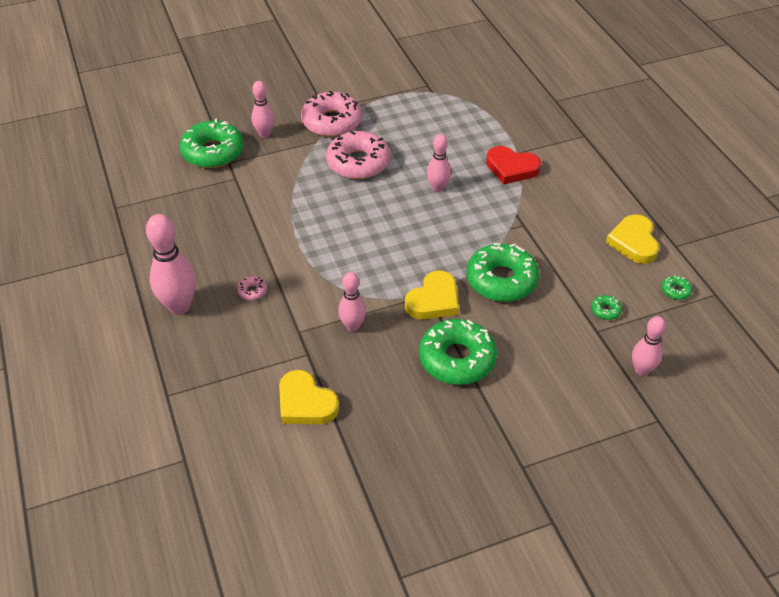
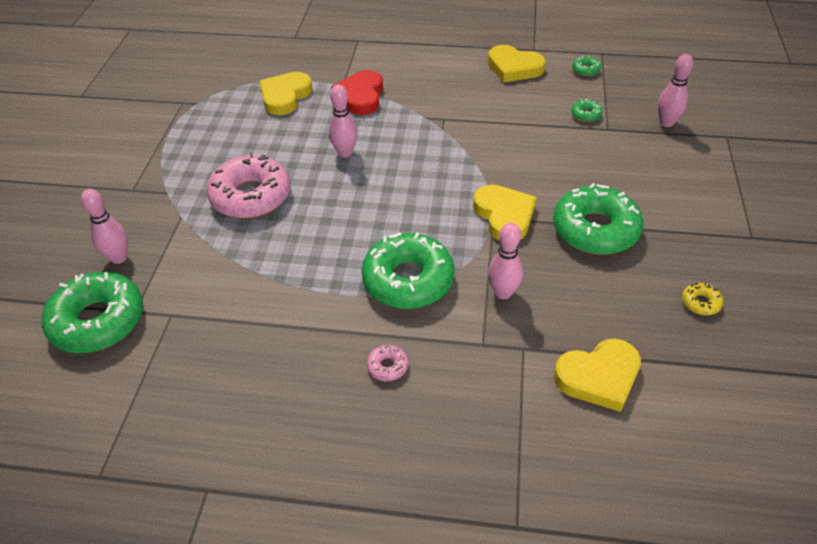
camera: 60 degrees left, 0 degrees up
pink bowling pin [146,214,196,315] -> none
pink donut [301,90,362,137] -> none
green donut [467,243,539,302] -> green donut moved to [361,233,455,309]
red heart [486,146,541,184] -> red heart turned 135 degrees clockwise [331,70,383,115]
none -> yellow heart [259,72,312,115]
none -> yellow donut [682,283,723,315]

